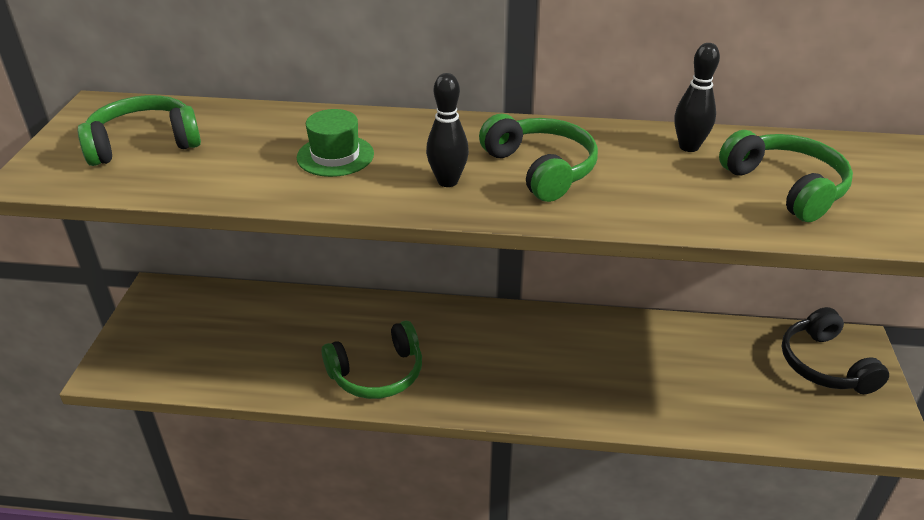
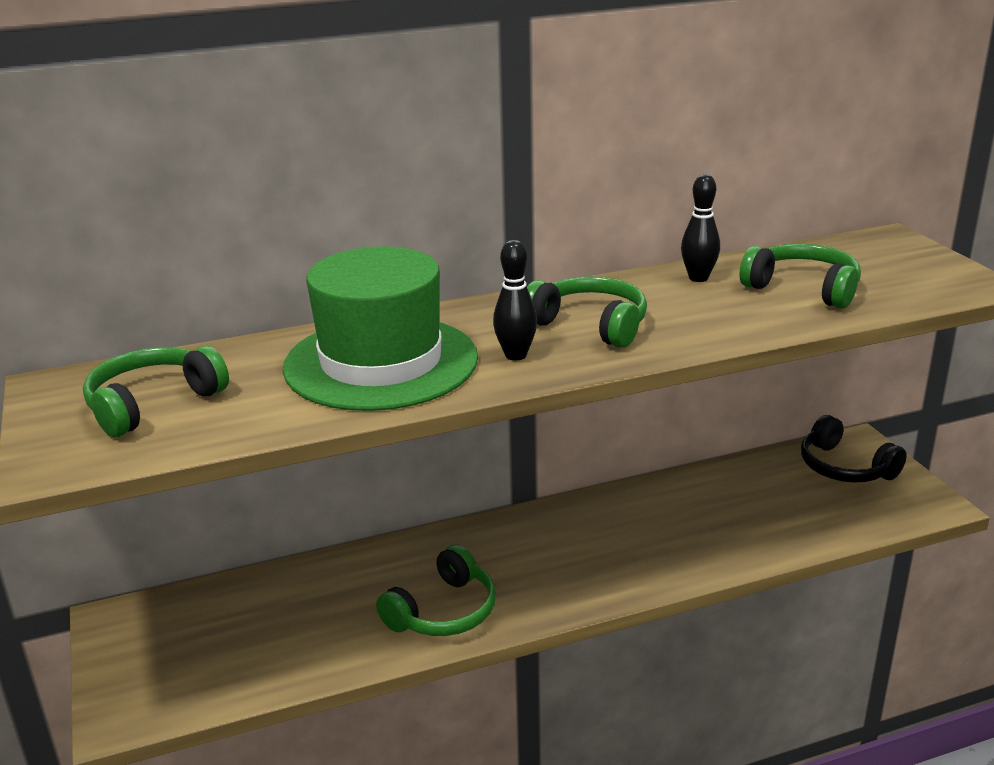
camera: 25 degrees left, 10 degrees down
green hat [296,109,374,177] -> green hat [283,247,478,411], size x2.28

